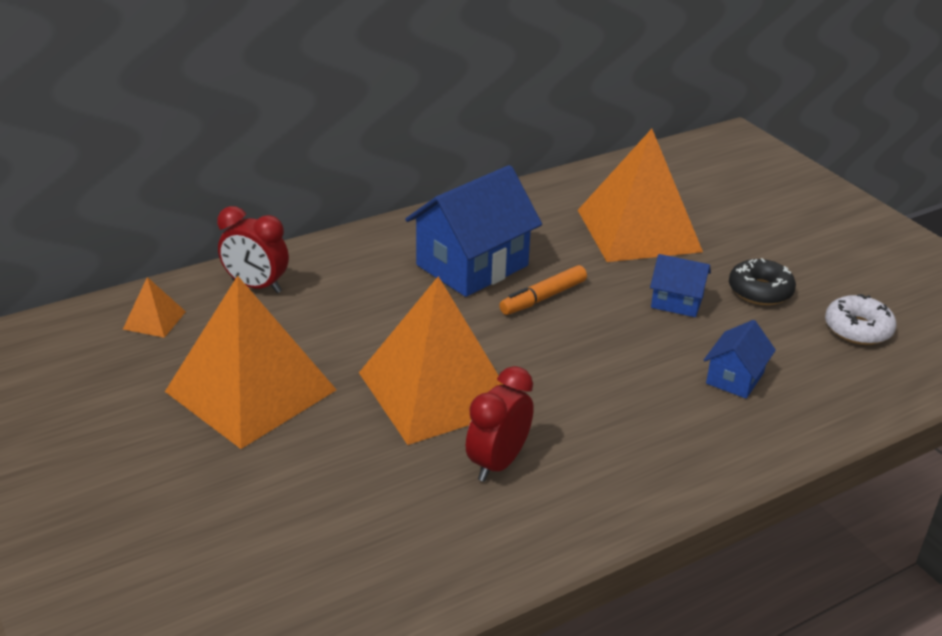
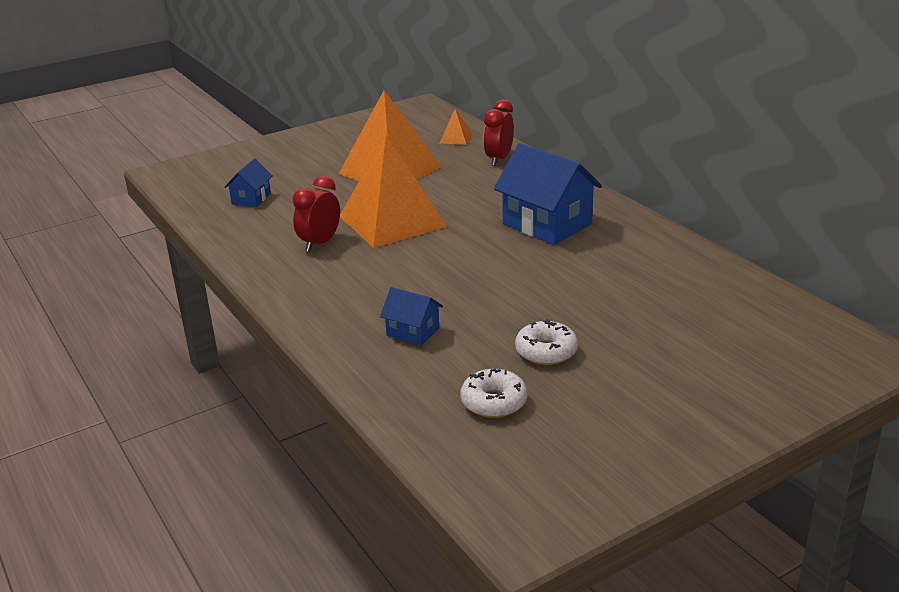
camera: 90 degrees right, 5 degrees down
red clock [466,366,534,482] -> red clock turned 90 degrees counterclockwise [293,176,340,252]
orange marker [499,265,587,315] -> none
orange pyramid [578,129,703,262] -> none
blue house [650,254,711,317] -> blue house moved to [224,159,273,207]
black donut [729,258,796,305] -> white donut [515,319,578,365]

